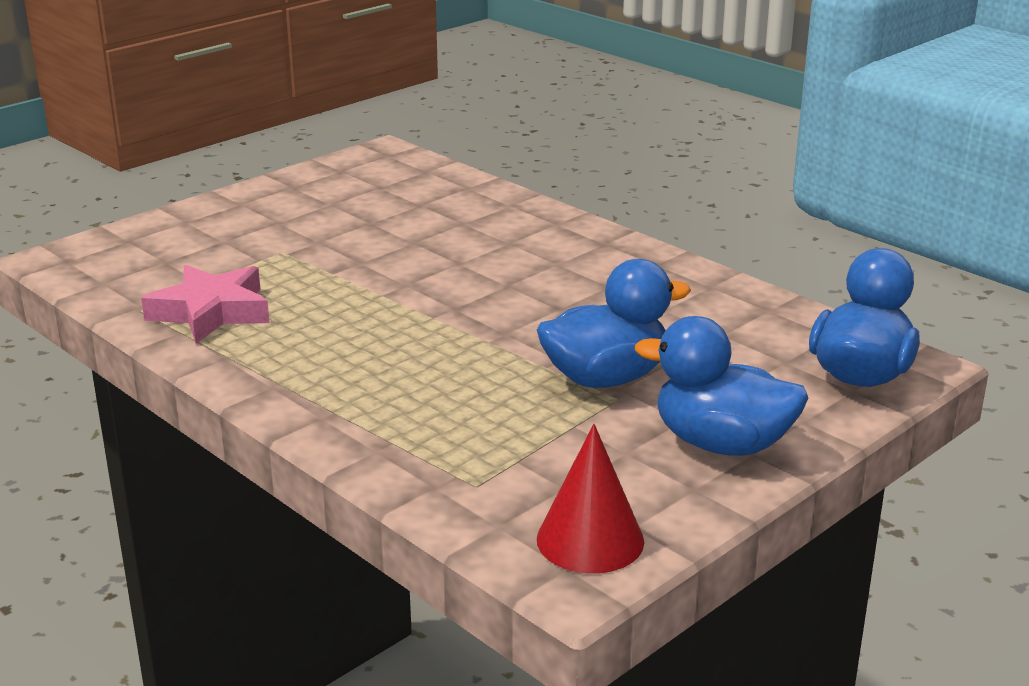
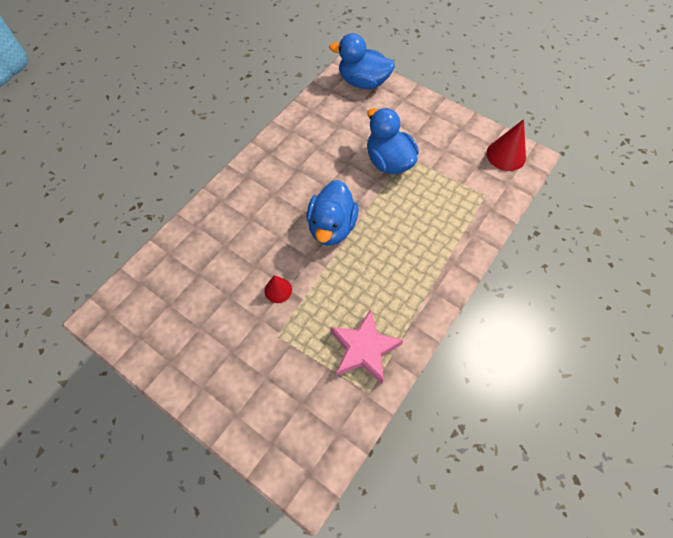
camera: 100 degrees left, 35 degrees up
blue duck [635,316,808,456] -> blue duck moved to [307,180,359,245]
none -> red cone [264,275,292,303]

